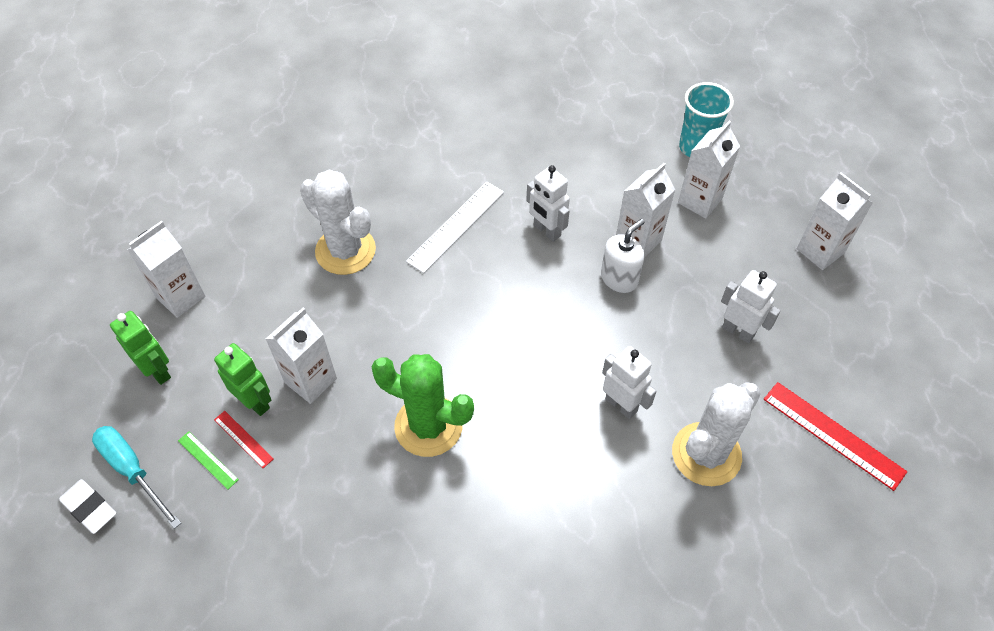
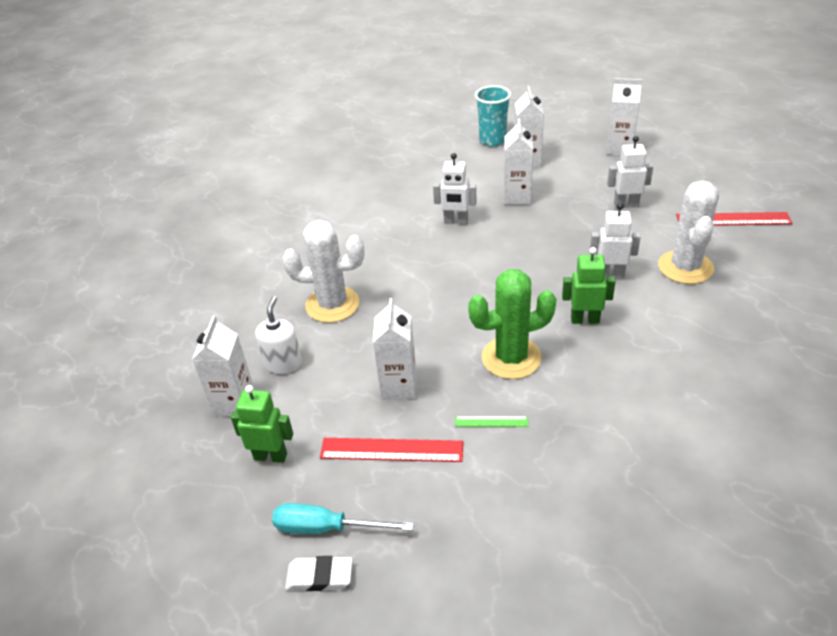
camera: 35 degrees left, 15 degrees down
green ruler [178,431,239,489] -> green ruler moved to [455,416,528,427]
green robot [214,343,272,416] -> green robot moved to [562,247,616,324]
red ruler [214,411,274,468] -> red ruler [320,438,463,462], size x1.91
white ruler [406,182,504,273] -> none
white soap dispenser [601,219,644,293] -> white soap dispenser moved to [255,296,302,374]

